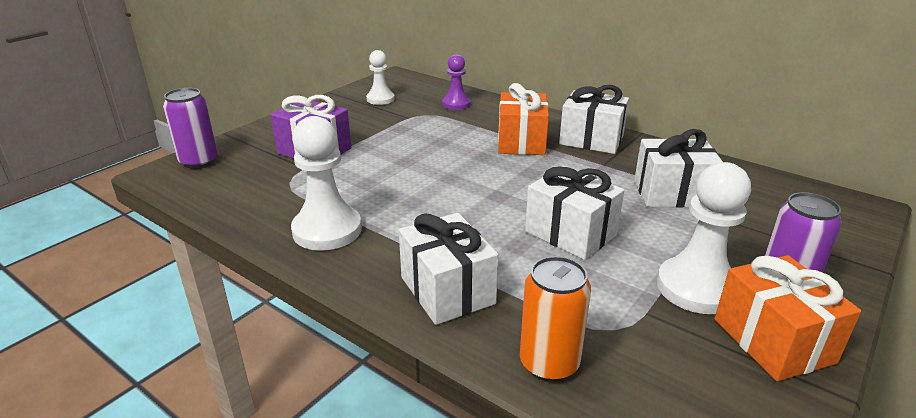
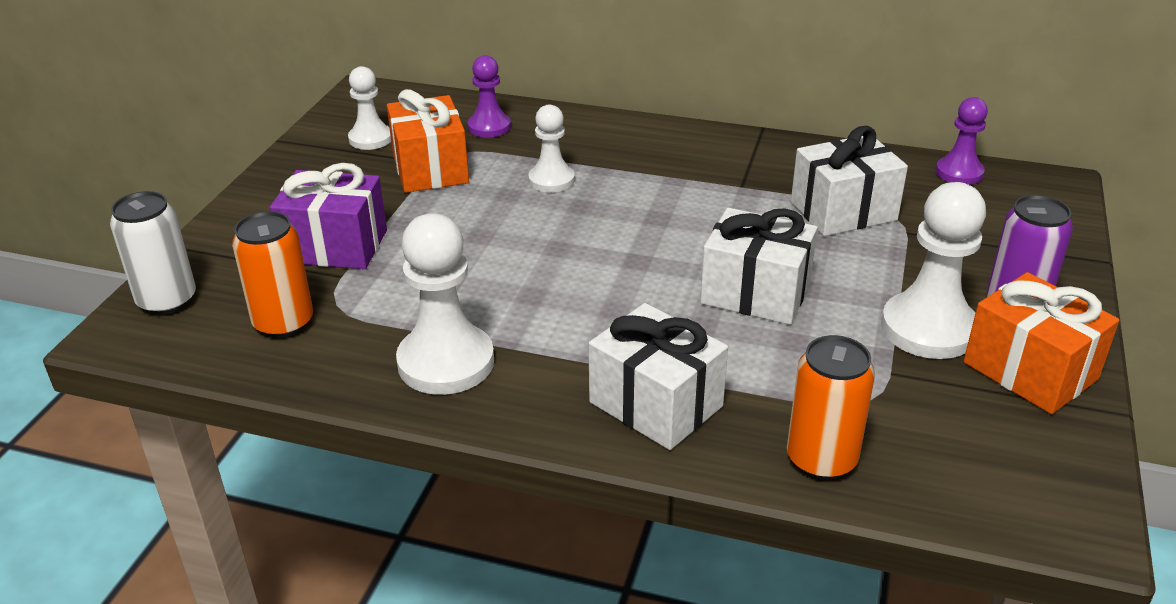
camera: 20 degrees left, 5 degrees up
purple can [163,88,218,169] -> white can [110,191,196,315]
orange gift [498,83,549,155] -> orange gift moved to [387,89,469,193]
white gift [559,85,629,154] -> none
none -> orange can [232,211,313,338]
none -> white pawn [528,104,575,193]
none -> purple pawn [936,97,988,185]

